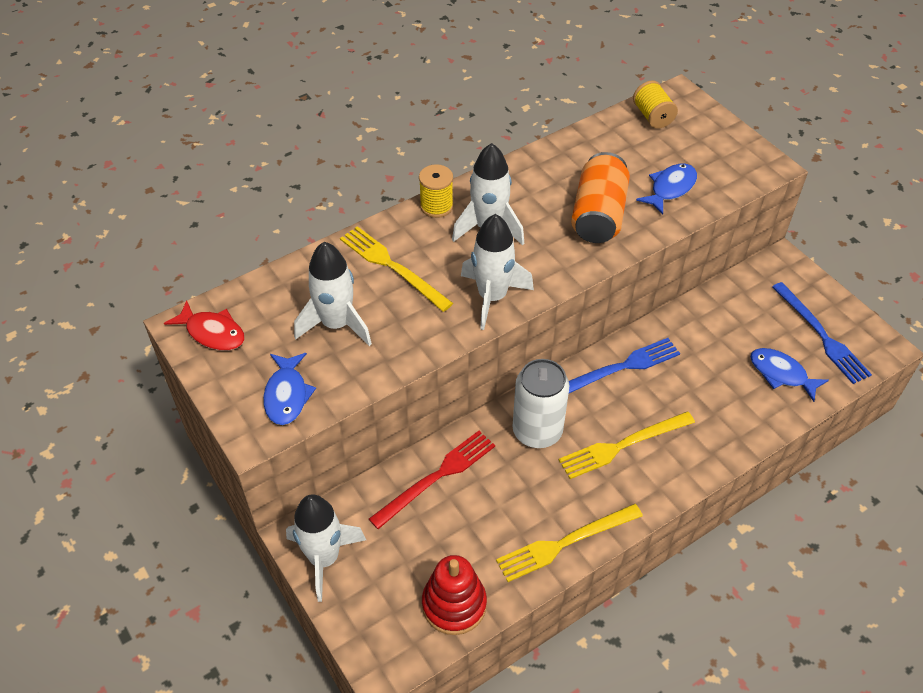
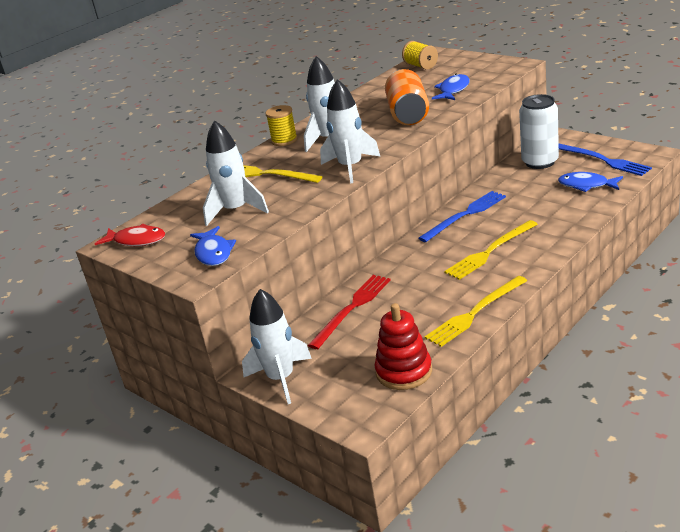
camera: 10 degrees left, 20 degrees down
white can [513,359,569,448] -> white can moved to [519,94,559,169]

